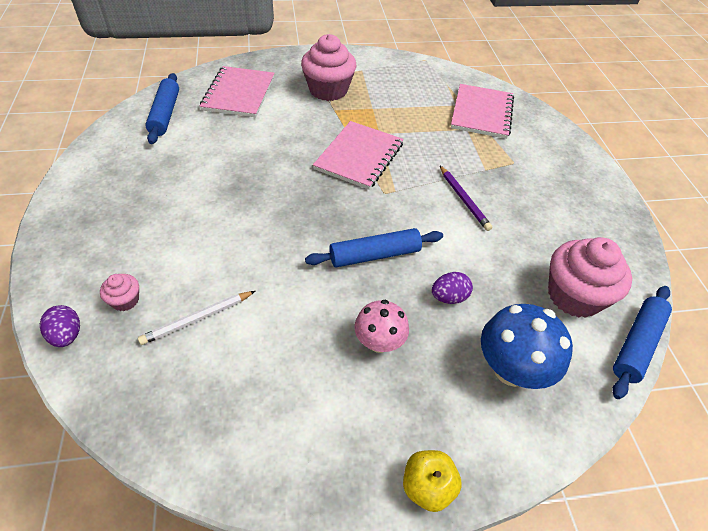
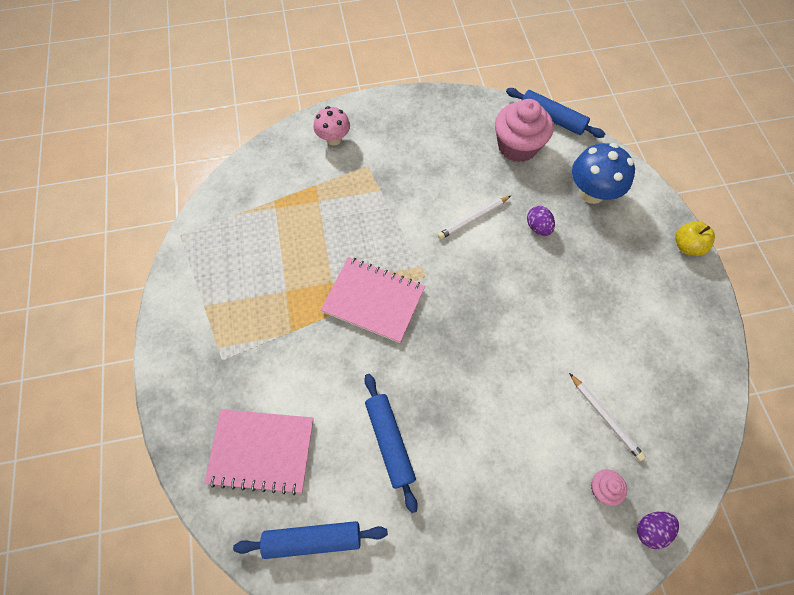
camera: 90 degrees left, 15 degrees up
pink cupcake [301,34,356,101] -> none
blue rolling pin [305,228,443,267] -> blue rolling pin moved to [364,374,418,513]
pink mushroom [354,300,409,353] -> pink mushroom moved to [313,106,350,145]
purple pencil [440,166,492,231] -> none
pink notebook [451,84,514,139] -> none
none -> white pencil [438,196,511,240]

